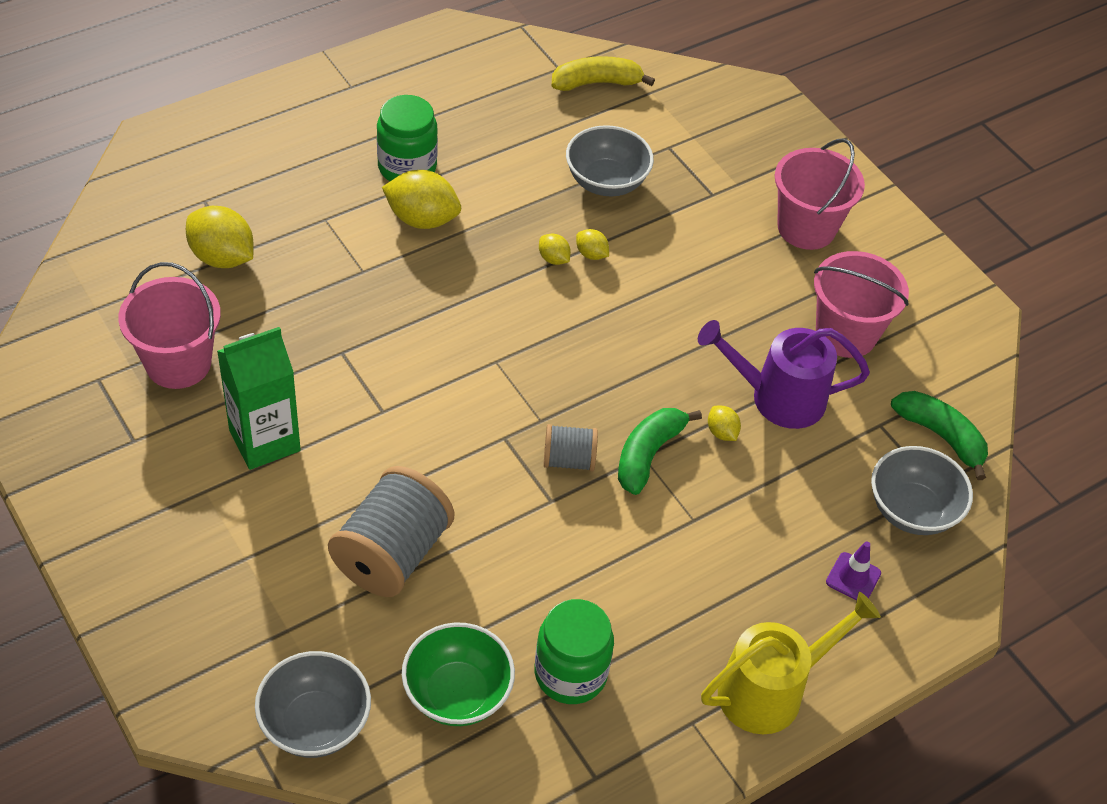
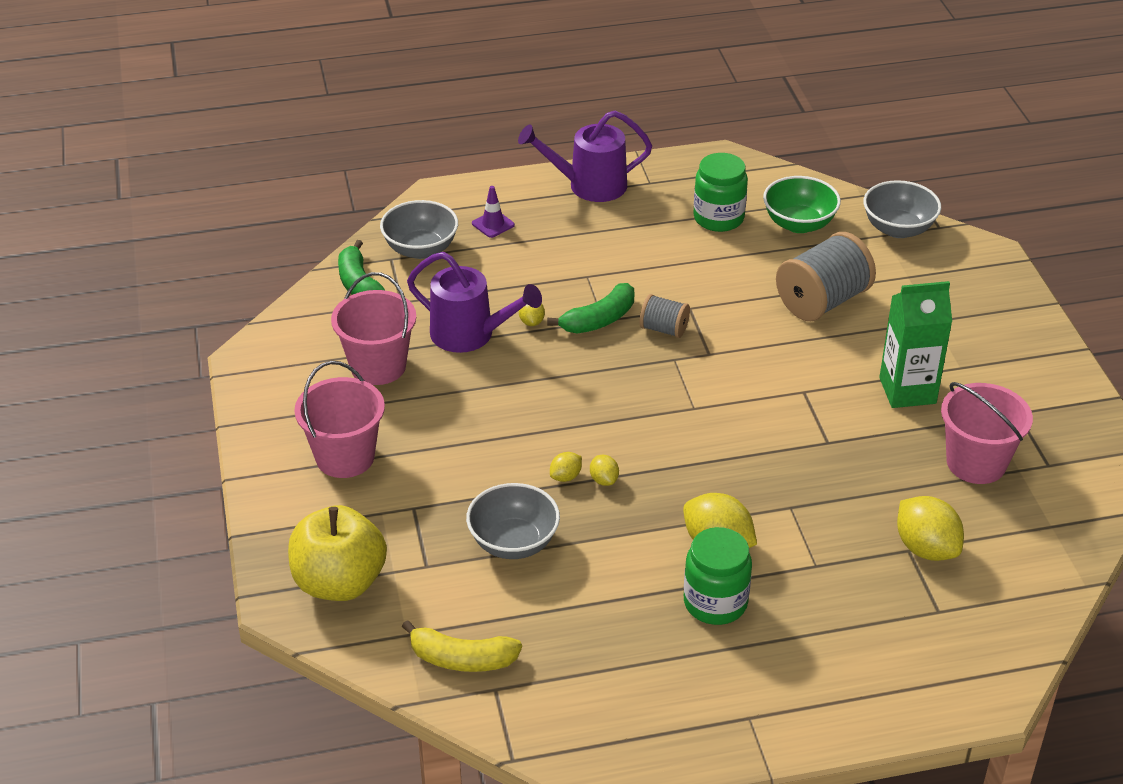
camera: 155 degrees left, 10 degrees down
yellow lemon [576,229,609,260] -> yellow lemon turned 75 degrees clockwise [550,452,582,482]
yellow watering can [701,592,881,734] -> purple watering can [518,110,652,202]
none -> yellow apple [288,505,387,601]

